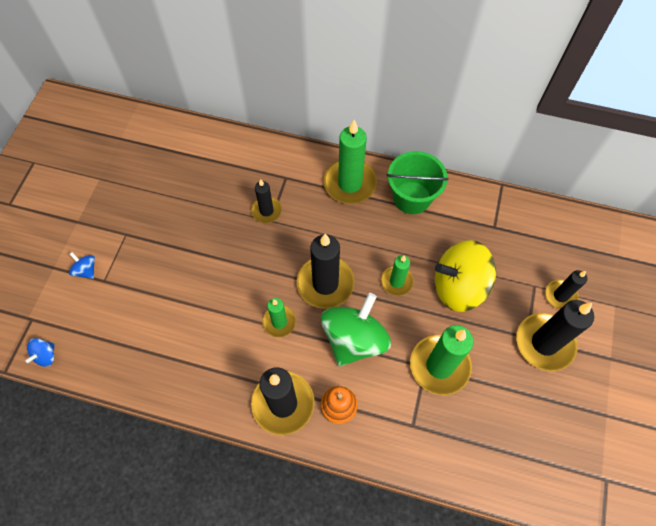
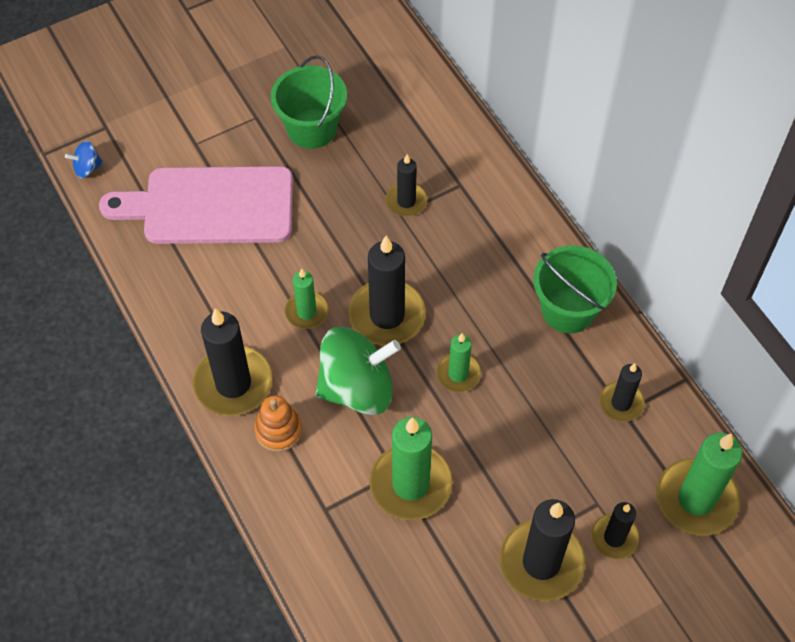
camera: 45 degrees right, 5 degrees down
blue spinning top [69,252,95,279] -> none
green candle [324,120,377,204] -> green candle moved to [656,433,742,536]
yellow spinning top [435,240,496,312] -> none
none -> pink cutting board [99,166,293,244]
none -> green bucket [271,55,347,149]
none -> black candle [599,363,645,422]

